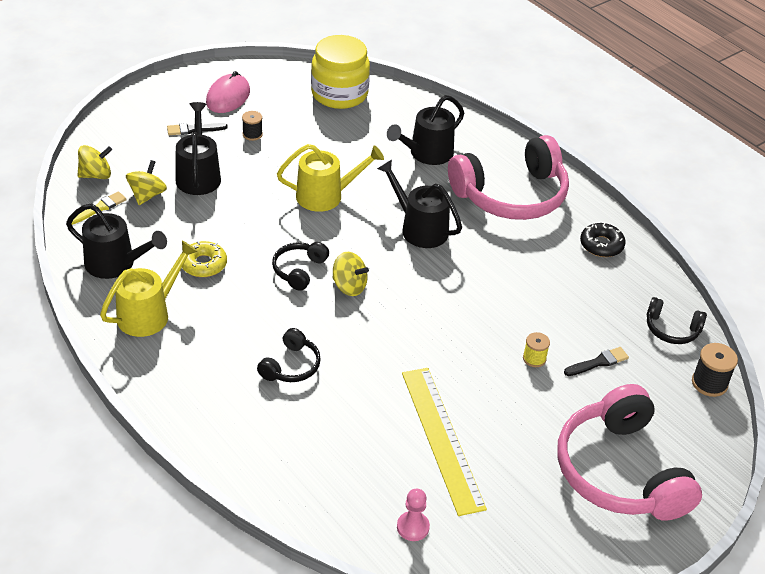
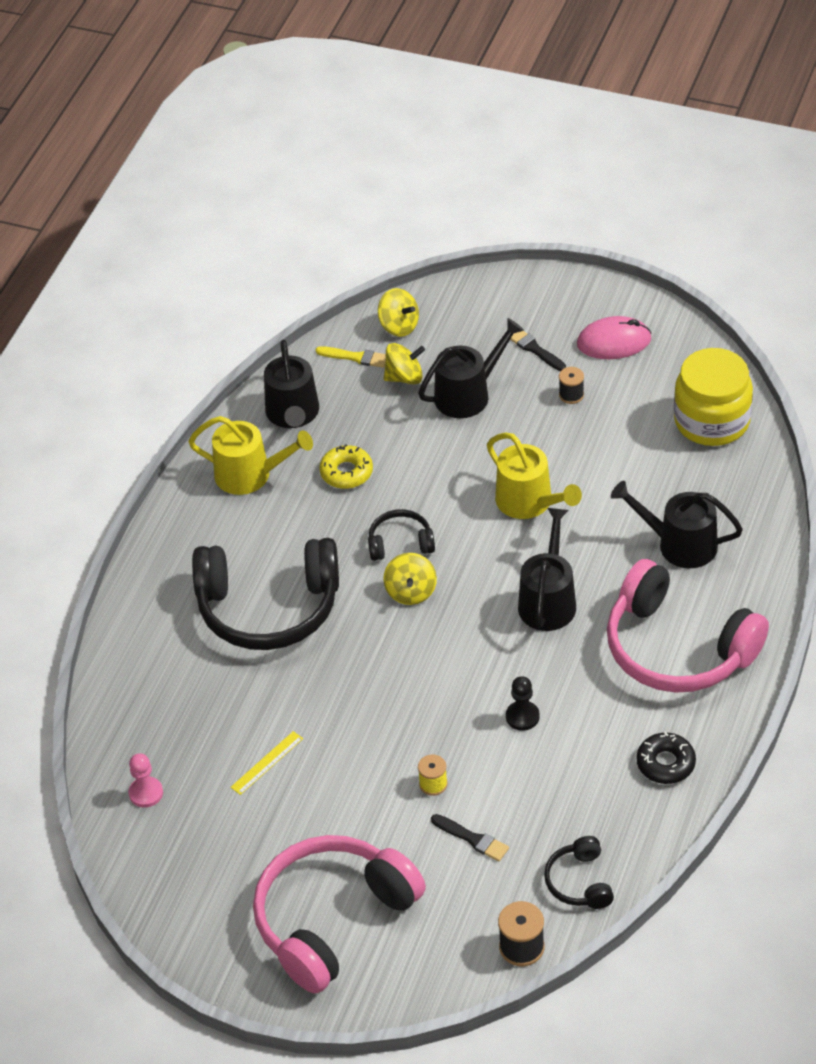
camera: 65 degrees right, 5 degrees up
black headphones [257,328,321,382] -> black headphones [192,538,339,650], size x2.18
yellow ruler [402,368,487,516] -> yellow ruler [230,731,303,795], size x0.44
none -> black pawn [506,676,540,731]

